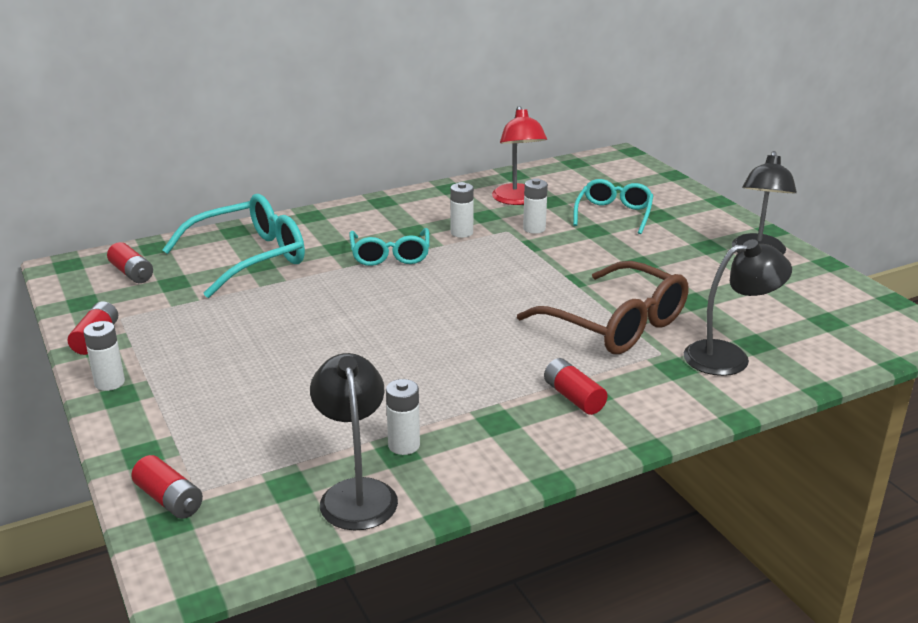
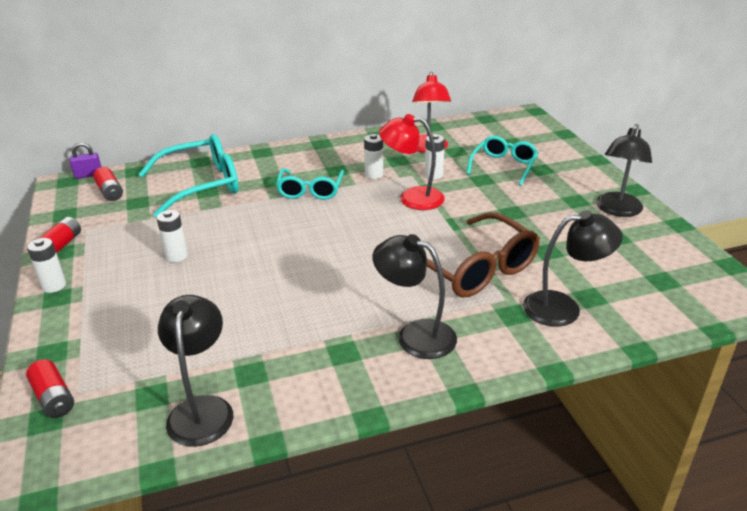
camera: 10 degrees right, 5 degrees up
white battery [386,379,420,455] -> white battery moved to [157,210,188,262]
red battery [544,358,608,415] -> black lamp [372,234,457,359]
none -> purple padlock [70,142,101,179]
none -> red lamp [379,114,445,210]

